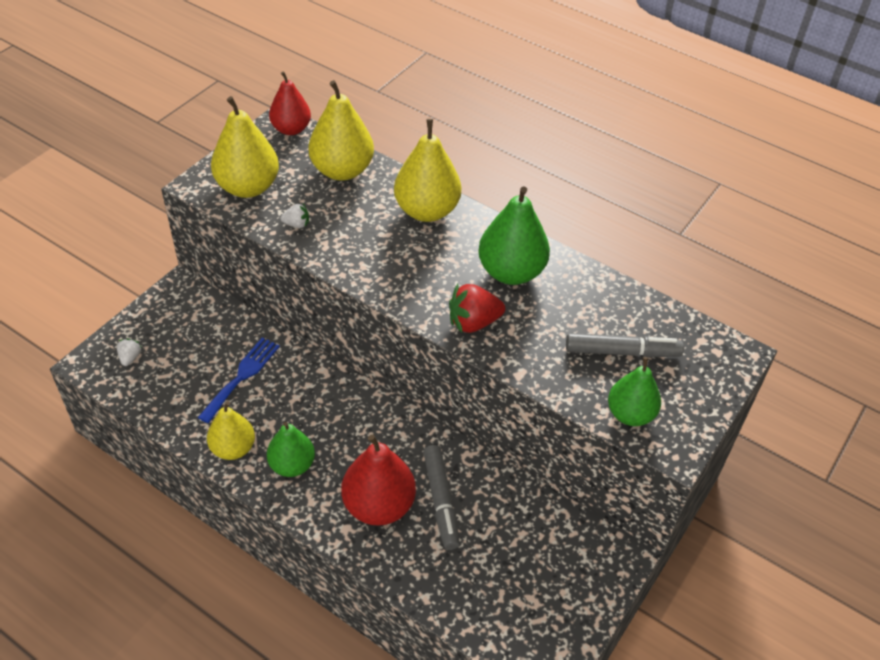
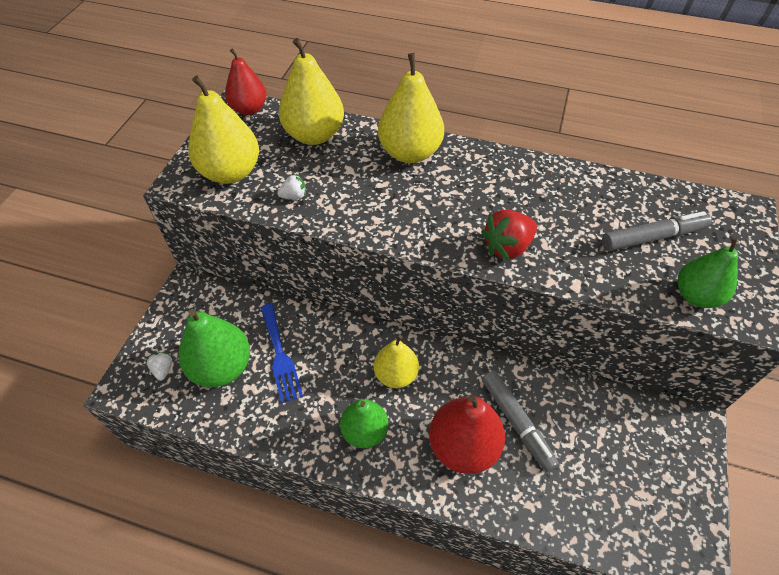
camera: 15 degrees left, 5 degrees up
blue fork [198,337,280,423] -> blue fork turned 150 degrees clockwise [260,304,303,403]
yellow pear [207,401,255,460] -> yellow pear moved to [374,335,419,388]
green pear [478,186,550,285] -> green pear moved to [179,309,250,387]

